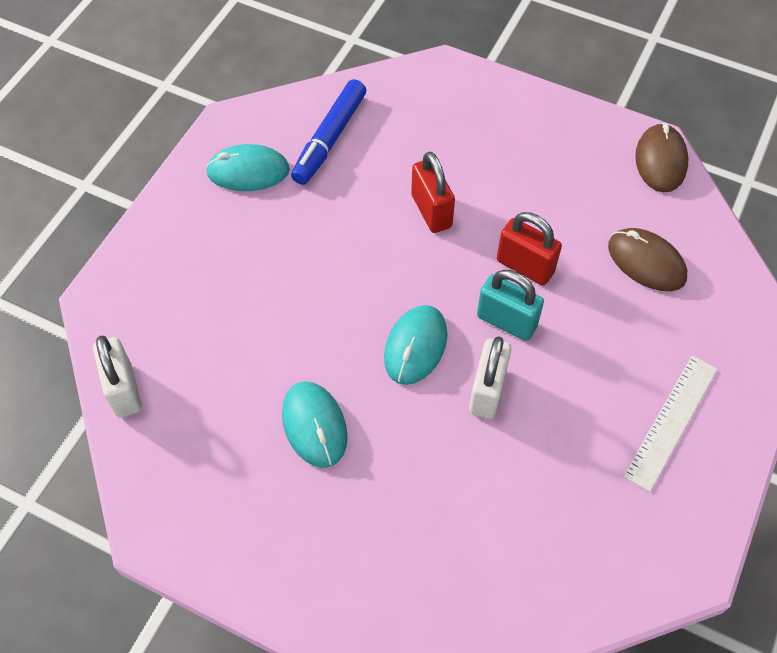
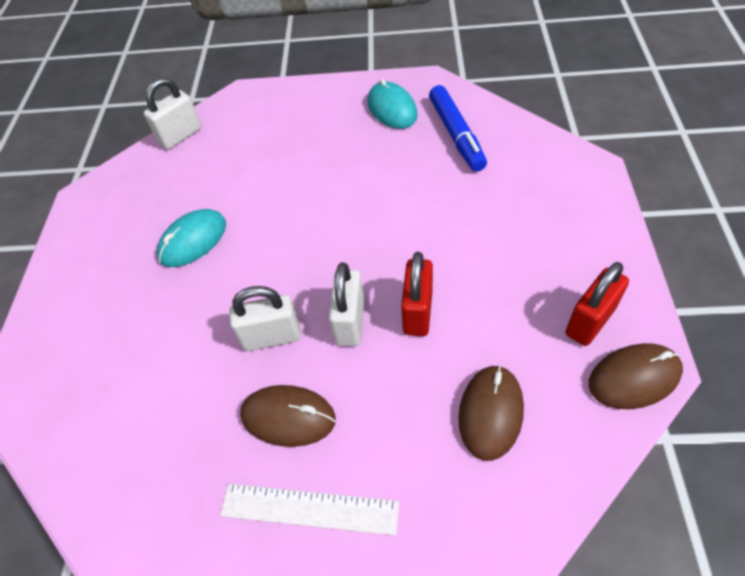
camera: 70 degrees right, 5 degrees down
blue marker [291,79,366,185] -> blue marker turned 105 degrees counterclockwise [429,85,487,172]
turquoise mouse [384,305,447,385] -> none
red padlock [411,152,455,233] -> red padlock moved to [565,262,629,346]
turquoise padlock [477,270,544,341] -> white padlock [329,263,365,346]
none -> brown mouse [240,385,336,447]

